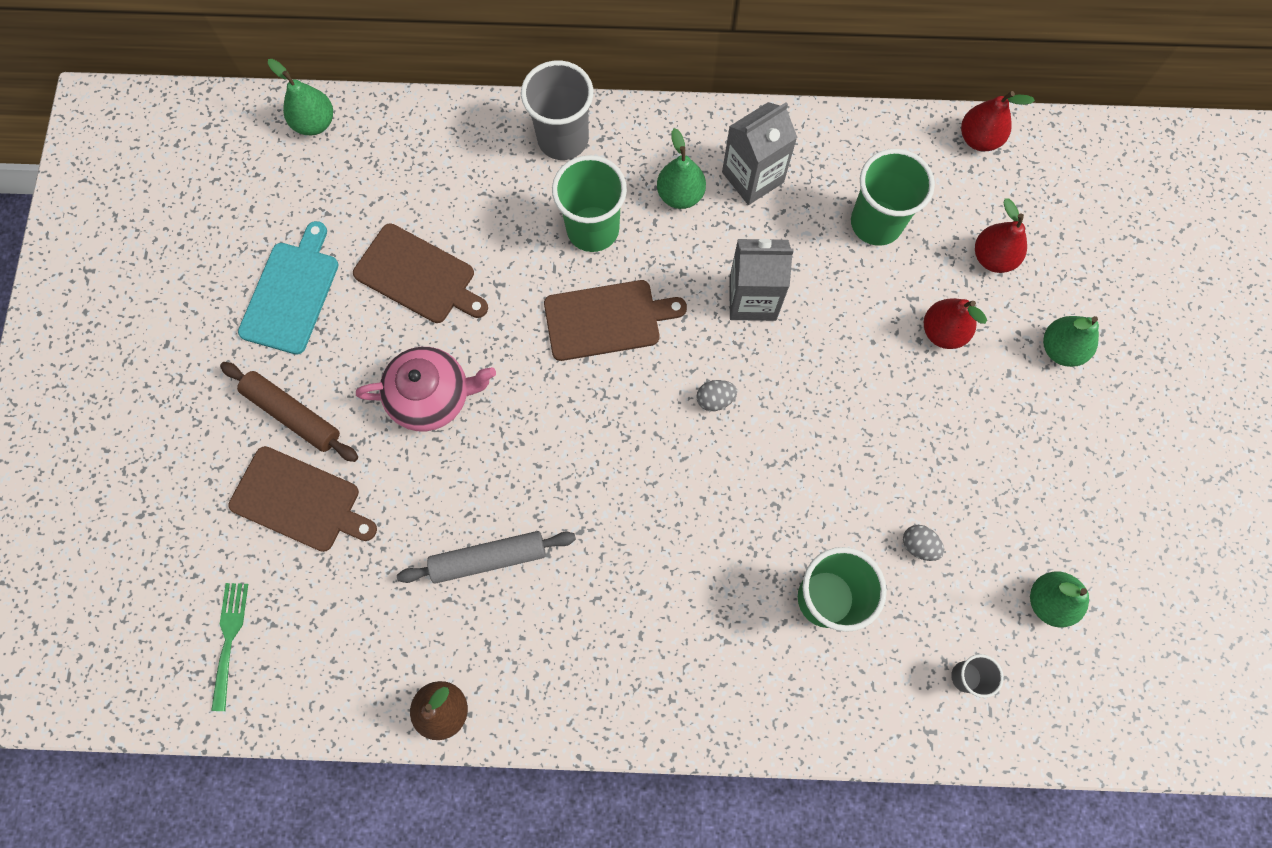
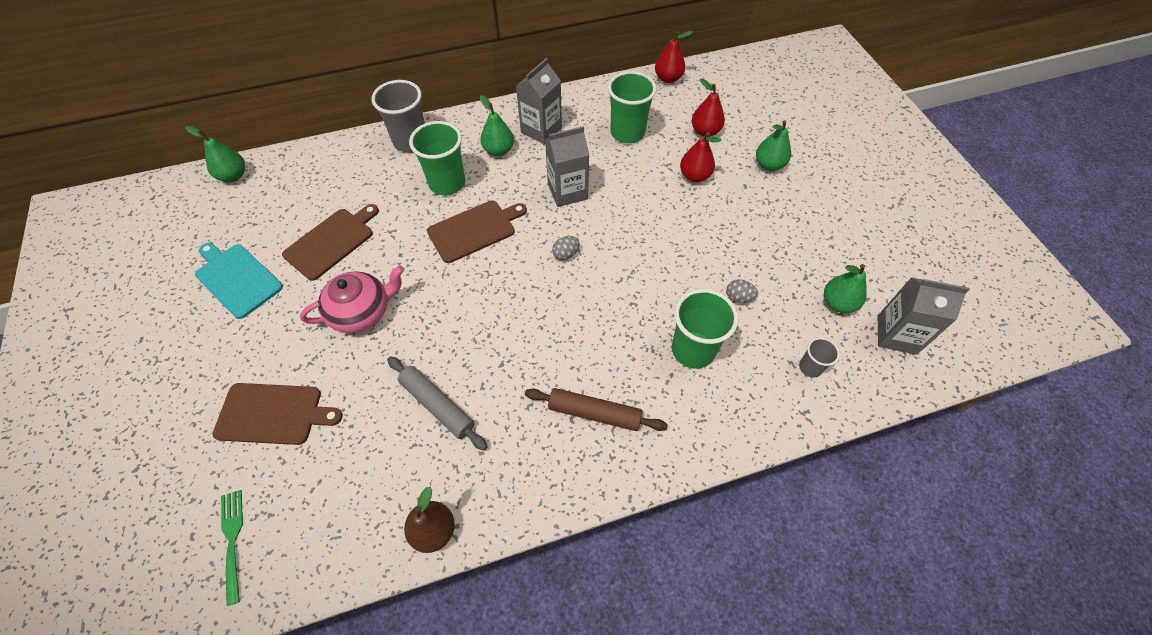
camera: 20 degrees left, 15 degrees down
brown rolling pin [220,362,358,462] -> brown rolling pin moved to [525,388,668,431]
turquoise cutting board [238,221,339,355] -> turquoise cutting board turned 45 degrees counterclockwise [195,243,283,319]
brown cutting board [353,224,488,323] -> brown cutting board turned 60 degrees counterclockwise [282,204,379,281]
grey rolling pin [397,531,576,584] -> grey rolling pin turned 75 degrees clockwise [387,356,488,450]
none -> grey carton [878,277,970,355]

